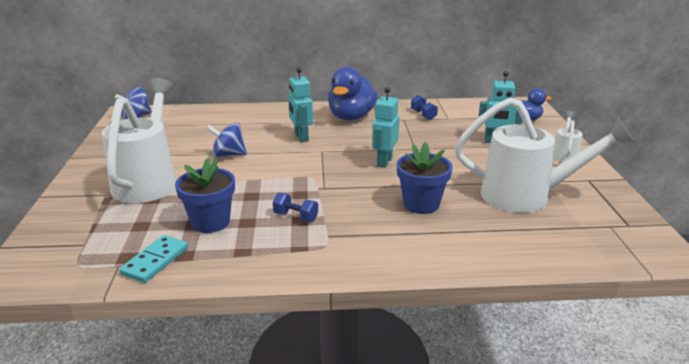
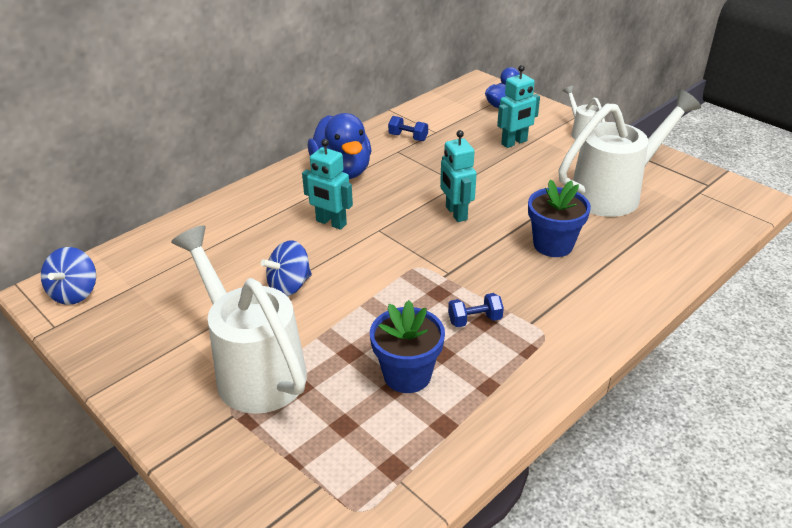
camera: 40 degrees left, 10 degrees up
turquoise domino [119,235,188,283] -> none

